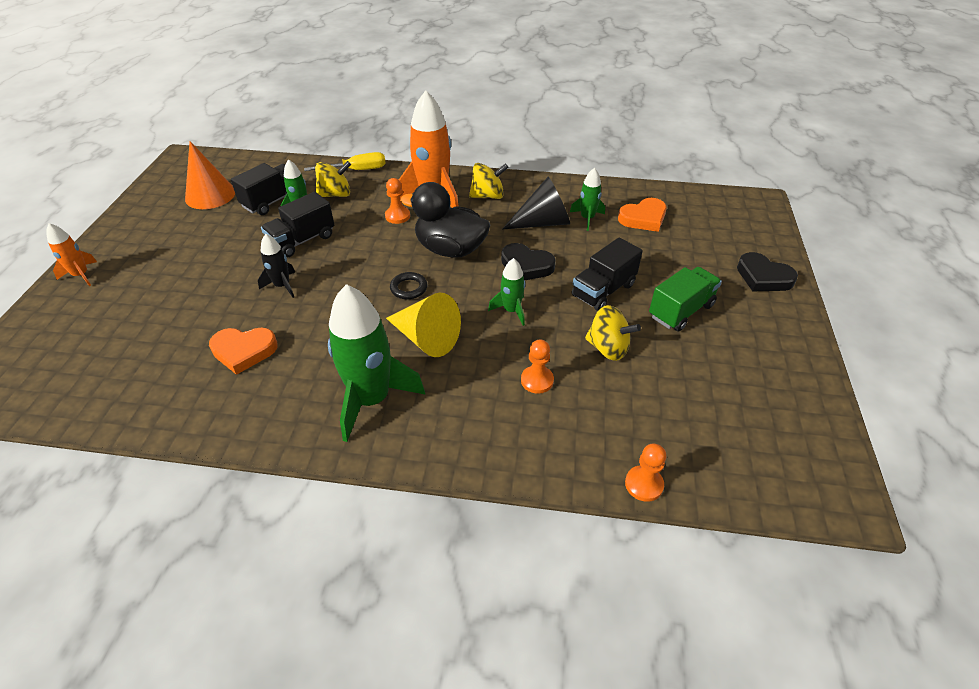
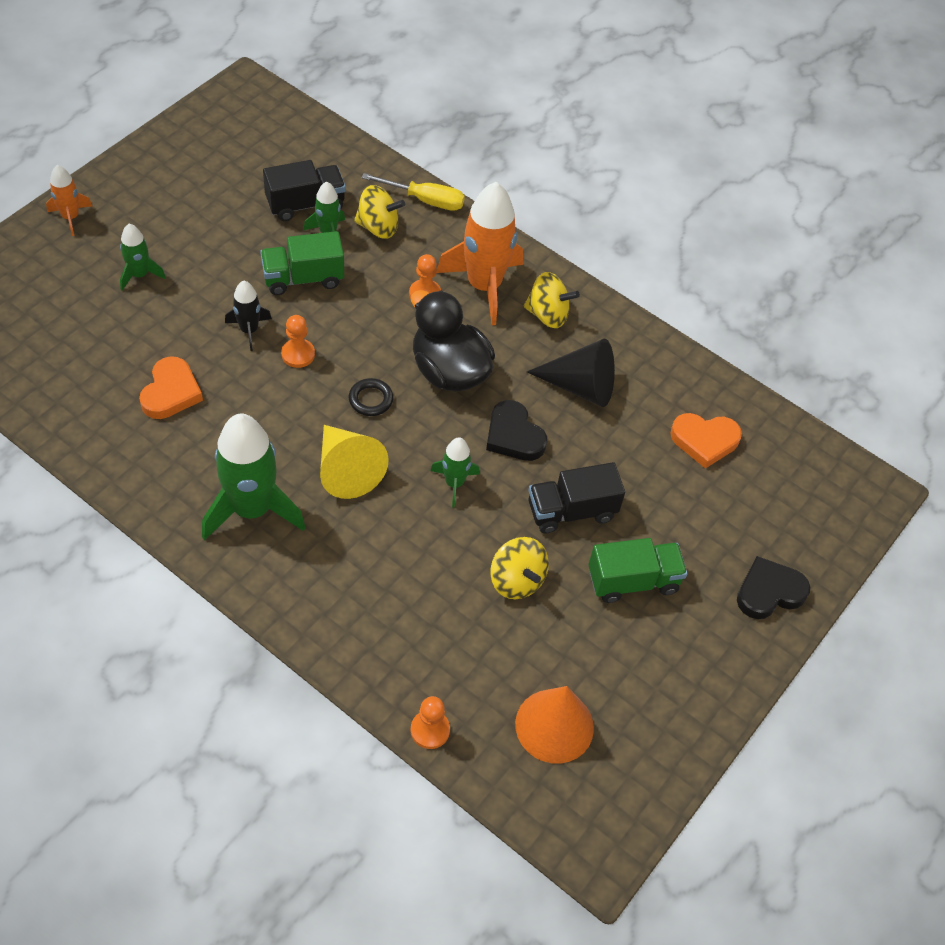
camera: 25 degrees right, 10 degrees up
orange cone [185,141,235,209] -> orange cone moved to [515,686,594,764]
orange heart [209,328,278,375] -> orange heart turned 105 degrees counterclockwise [139,356,203,419]
black truck [261,192,334,257] -> green truck [260,231,344,295]
orange pawn [521,339,554,394] -> orange pawn moved to [281,315,315,368]
green rocket [570,168,605,231] -> green rocket moved to [120,224,166,291]
black heart [737,252,798,291] -> black heart turned 90 degrees clockwise [737,556,810,619]

